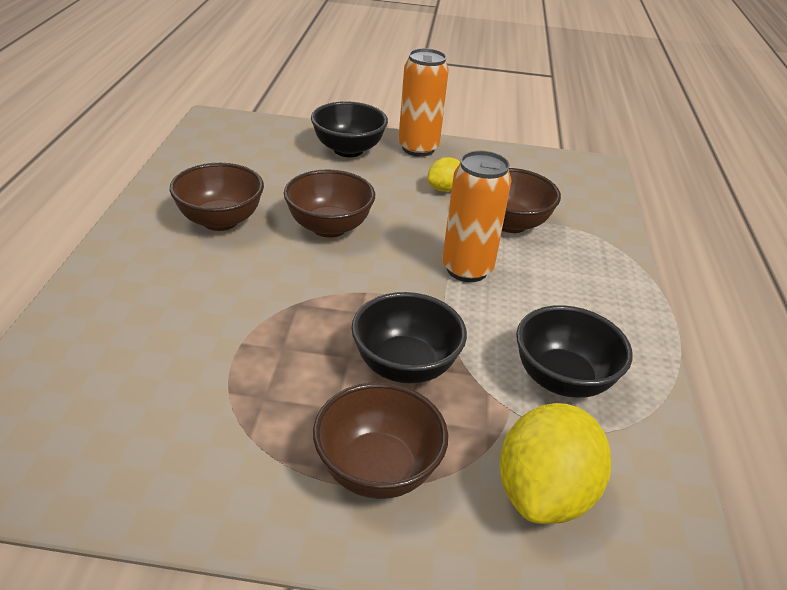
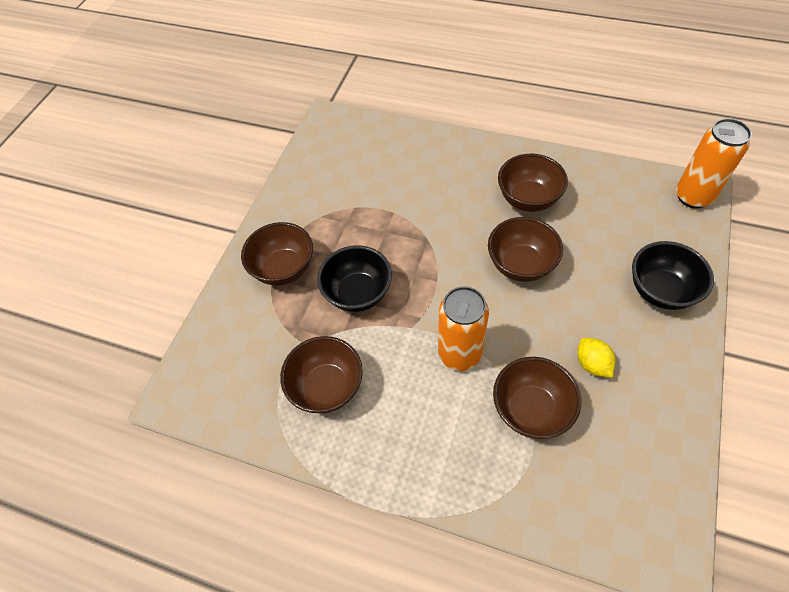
camera: 110 degrees right, 20 degrees up
orange can [398,48,449,157] -> orange can moved to [676,118,752,209]
yellow lemon [500,403,611,524] -> none
black bowl [516,305,633,398] -> brown bowl [280,336,363,414]

